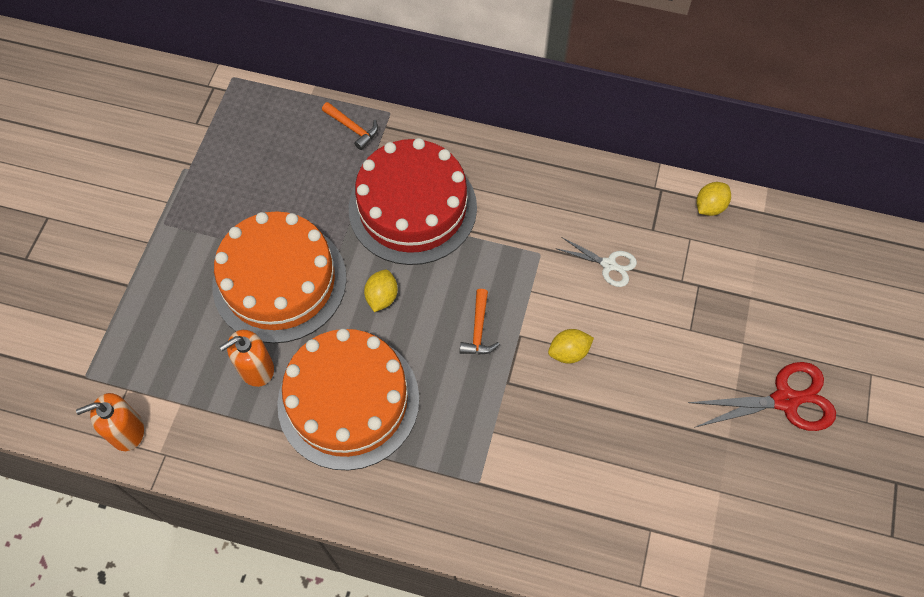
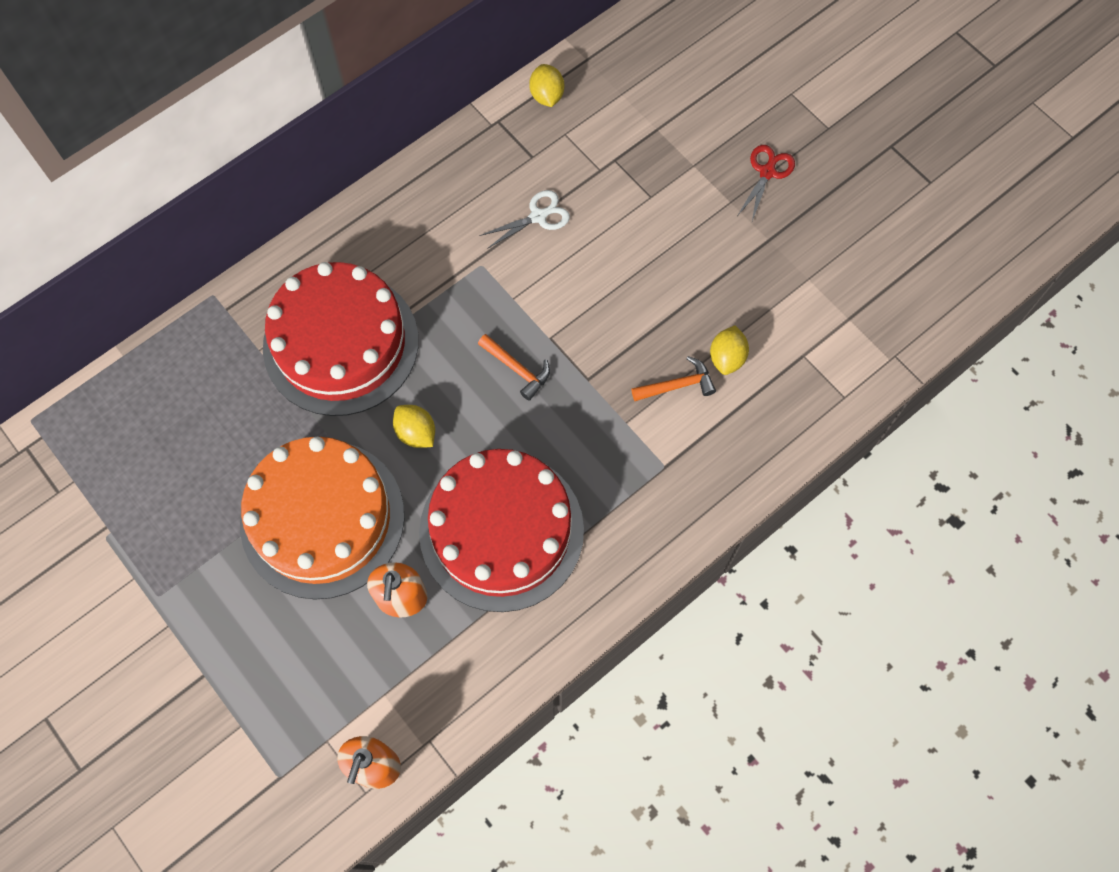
camera: 55 degrees left, 5 degrees up
orange cake [277,329,419,470] -> red cake [419,449,584,612]
orange hammer [322,102,378,150] -> orange hammer moved to [632,356,716,401]
yellow lemon [548,329,594,363] -> yellow lemon moved to [710,325,749,375]
red scissors [688,362,836,431] -> red scissors [737,145,795,221], size x0.60

